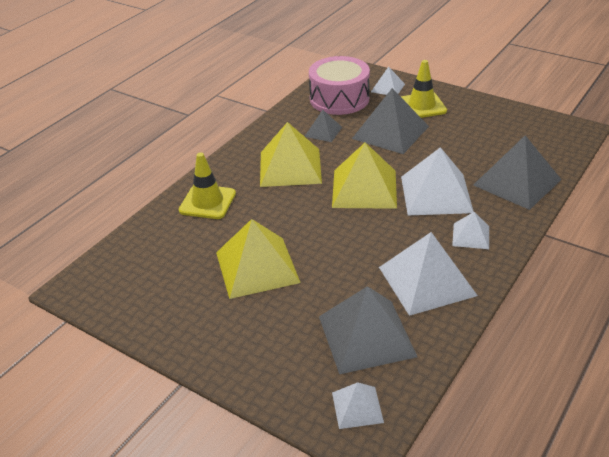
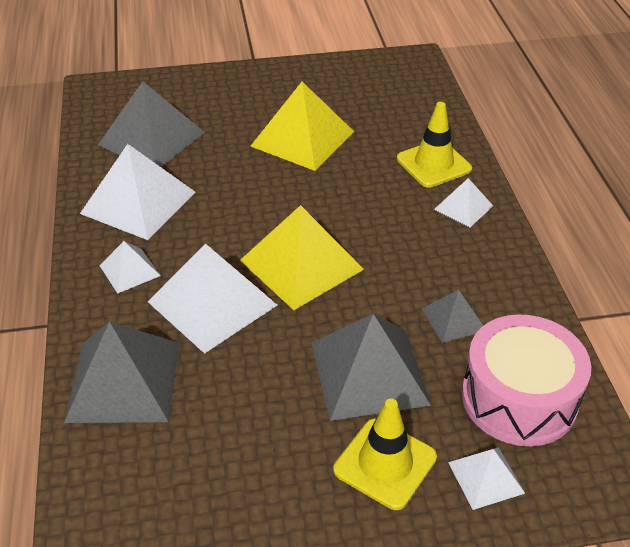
camera: 135 degrees right, 5 degrees up
yellow pyramid [260,122,322,187] -> none
white pyramid [332,382,384,429] -> white pyramid moved to [434,178,493,227]

